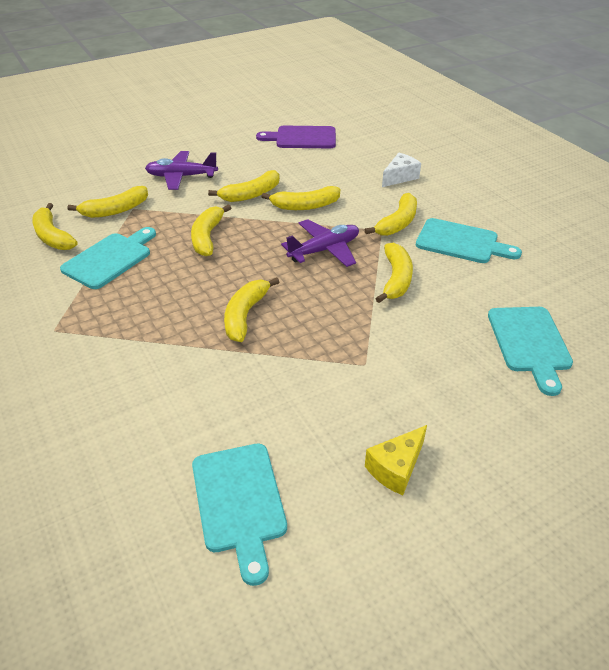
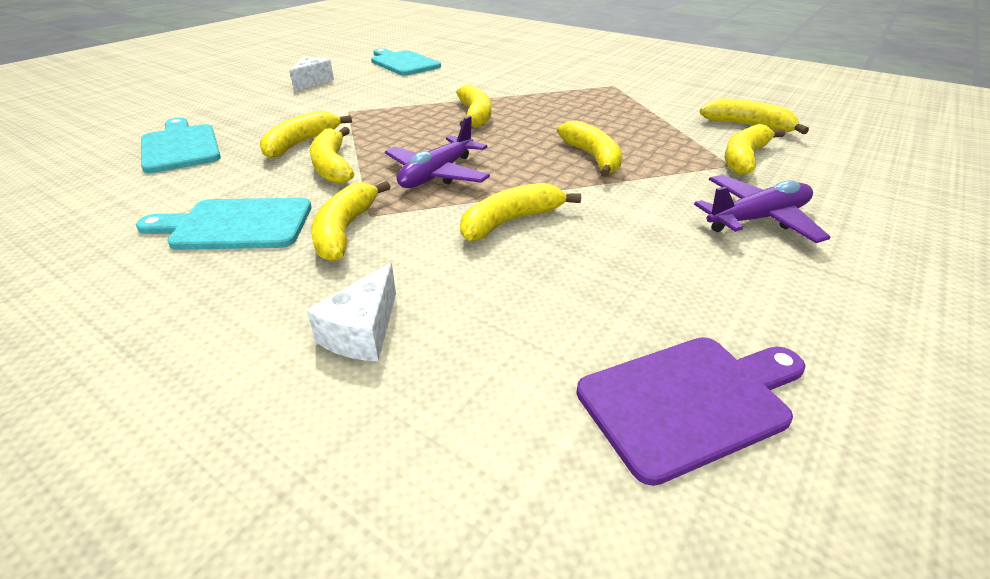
camera: 155 degrees right, 5 degrees down
turquoise cutting board [60,227,156,289] -> none
yellow banana [208,170,280,202] -> yellow banana moved to [260,111,352,159]
yellow cheese [365,425,427,495] -> white cheese [289,57,334,91]

